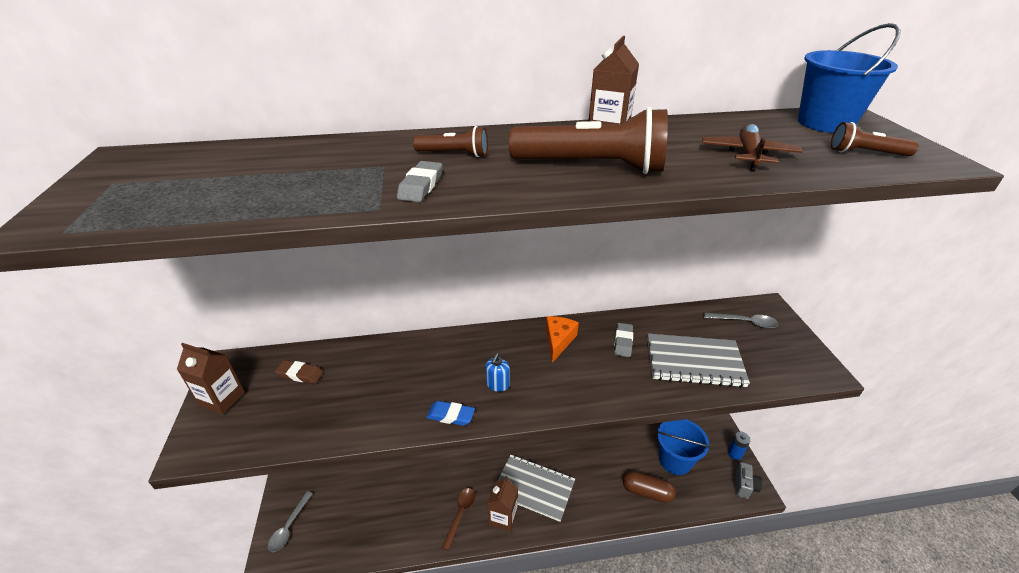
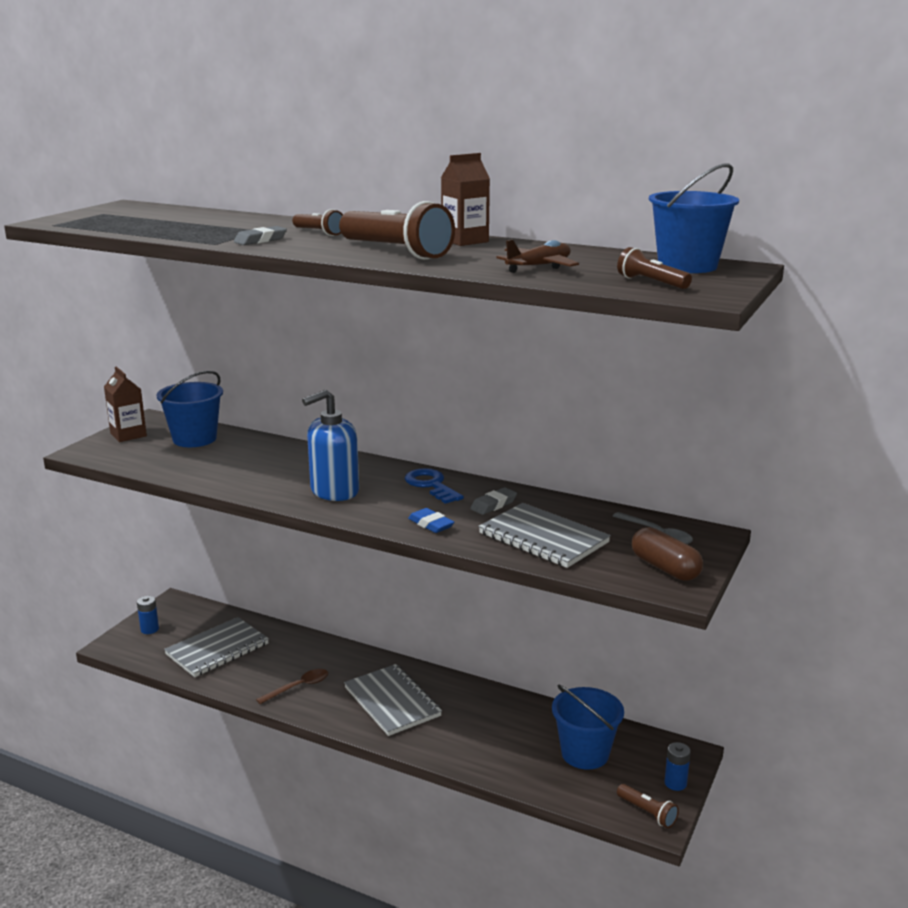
camera: 35 degrees right, 15 degrees down
grey spoon [268,491,313,552] -> blue battery [137,596,159,634]
brown eraser [275,360,323,384] -> blue bucket [157,371,223,447]
blue eraser [426,401,475,426] -> blue eraser moved to [408,508,454,533]
blue soap dispenser [485,353,510,392] -> blue soap dispenser [302,390,359,501], size x2.18
brown carton [488,476,518,532] -> none
orange cheese [546,316,579,363] -> blue key [405,468,464,504]
brown capsule [623,471,676,503] -> brown capsule moved to [632,527,703,581]
grey camera [735,462,762,499] -> brown flashlight [617,784,679,828]
none -> grey notebook [164,617,269,677]

